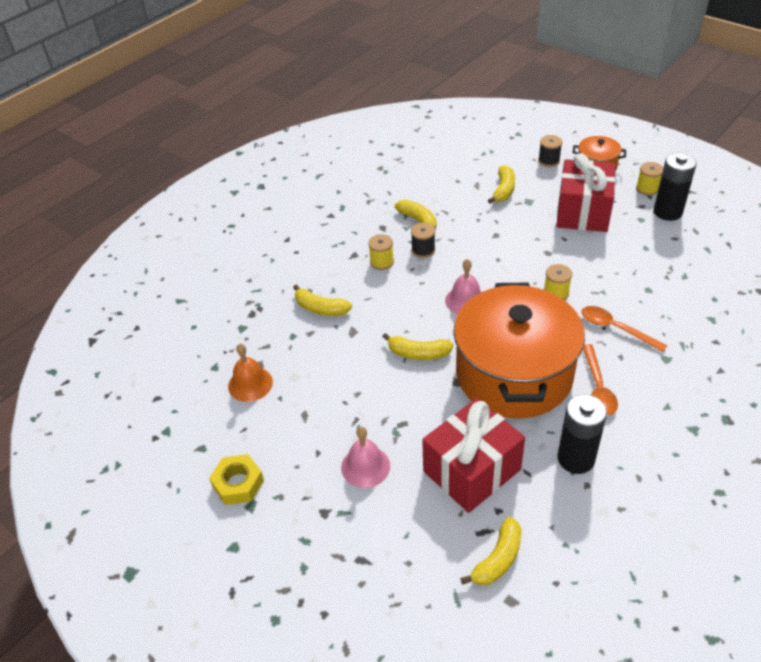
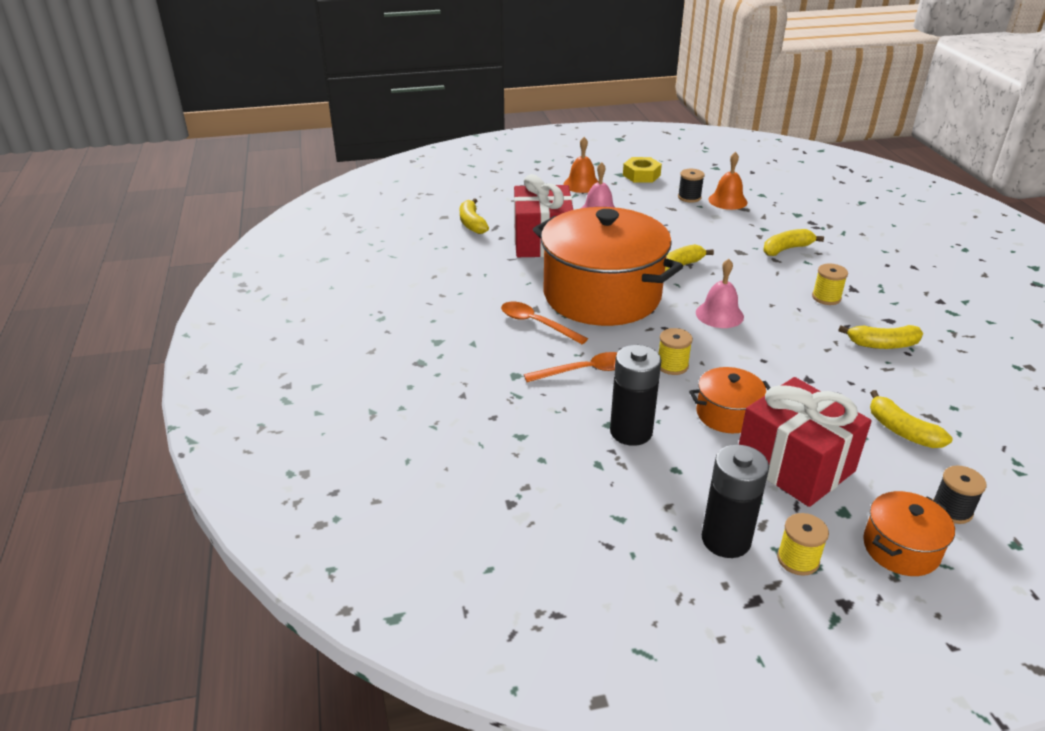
camera: 125 degrees right, 10 degrees down
black spool [411,223,435,258] -> black spool moved to [678,169,705,203]
black battery [557,394,607,474] -> black battery moved to [610,345,661,446]
none -> orange bell [563,137,599,193]
none -> orange pot [689,367,771,433]

